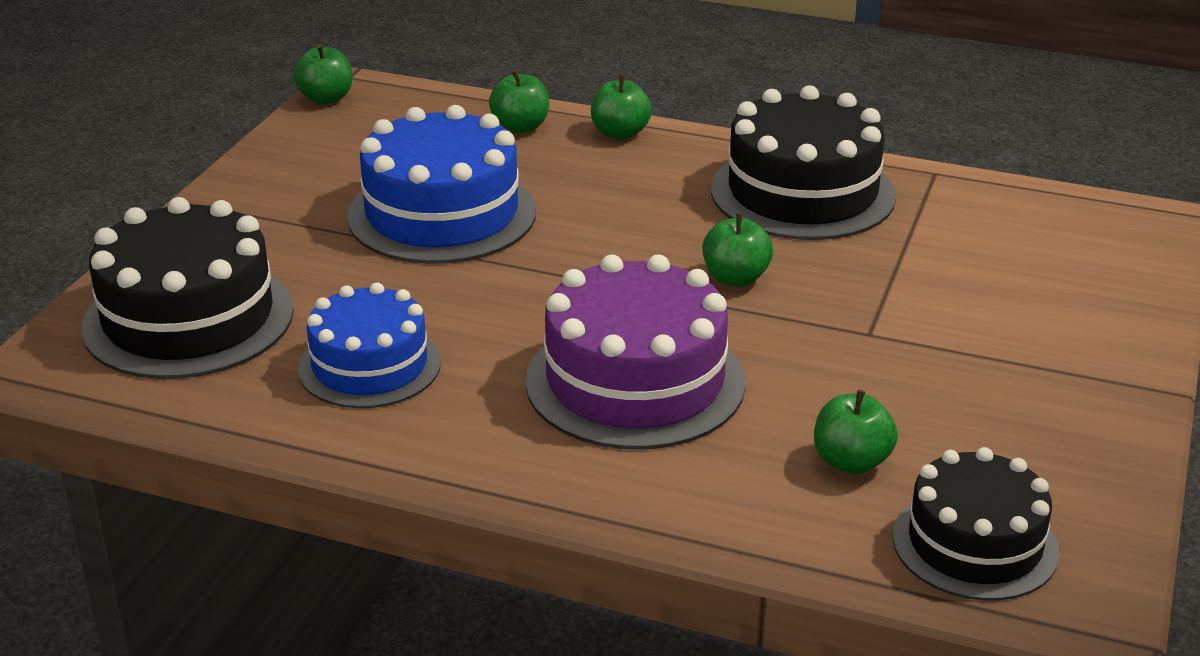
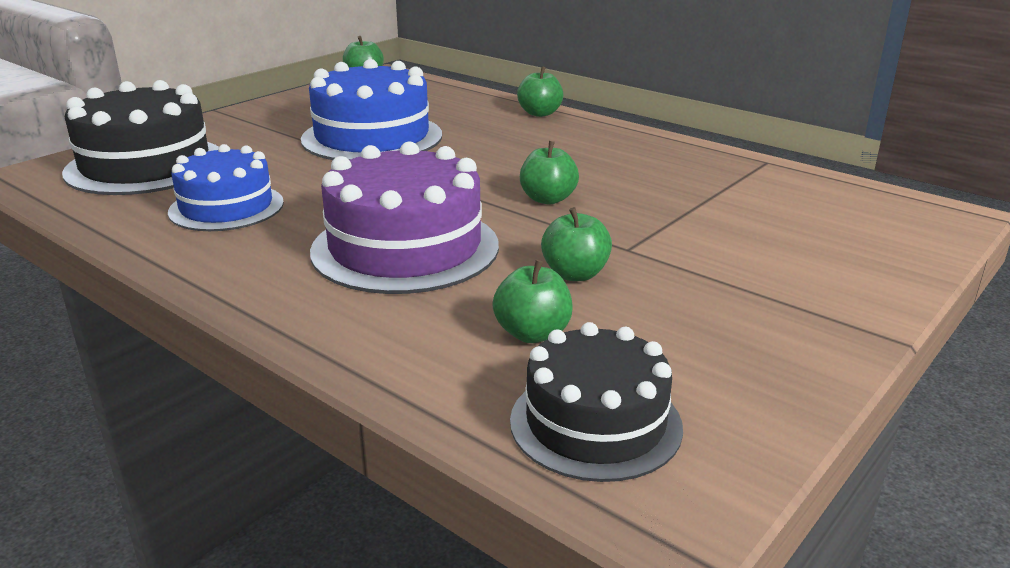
camera: 20 degrees right, 5 degrees down
green apple [489,69,549,133] -> green apple moved to [541,207,612,281]
black cake [711,85,896,240] -> none

